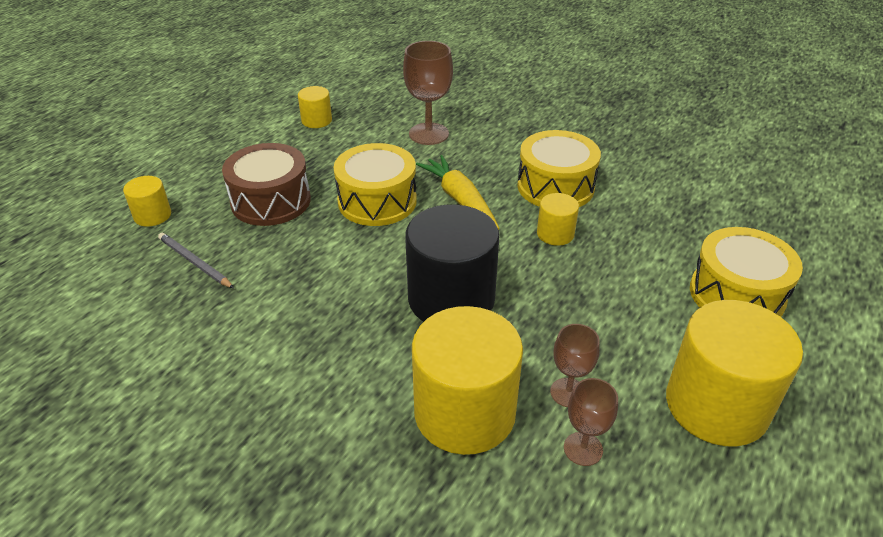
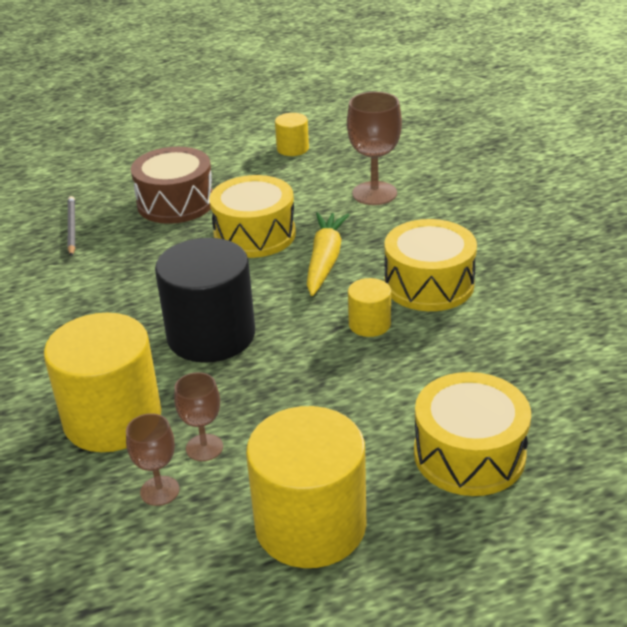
camera: 40 degrees right, 5 degrees down
yellow cylinder [123,176,171,227] -> none

